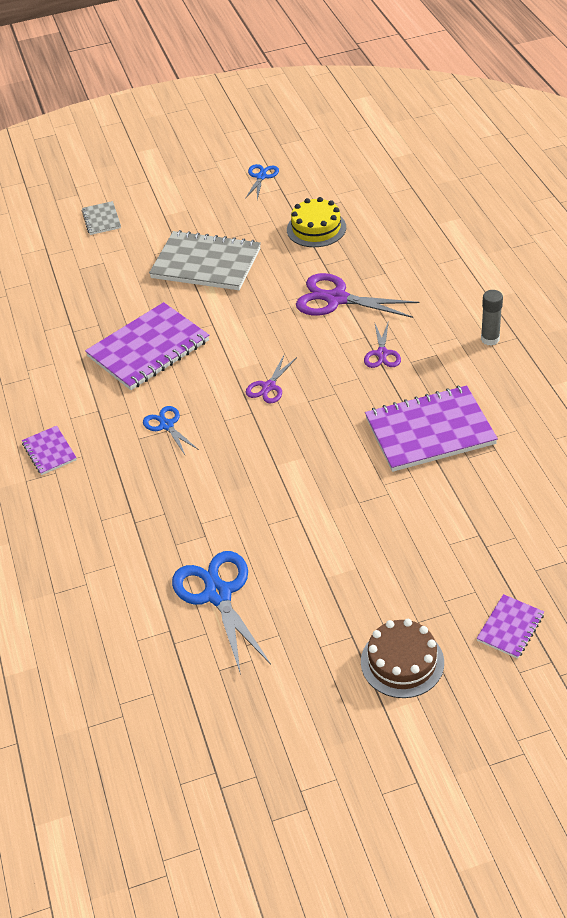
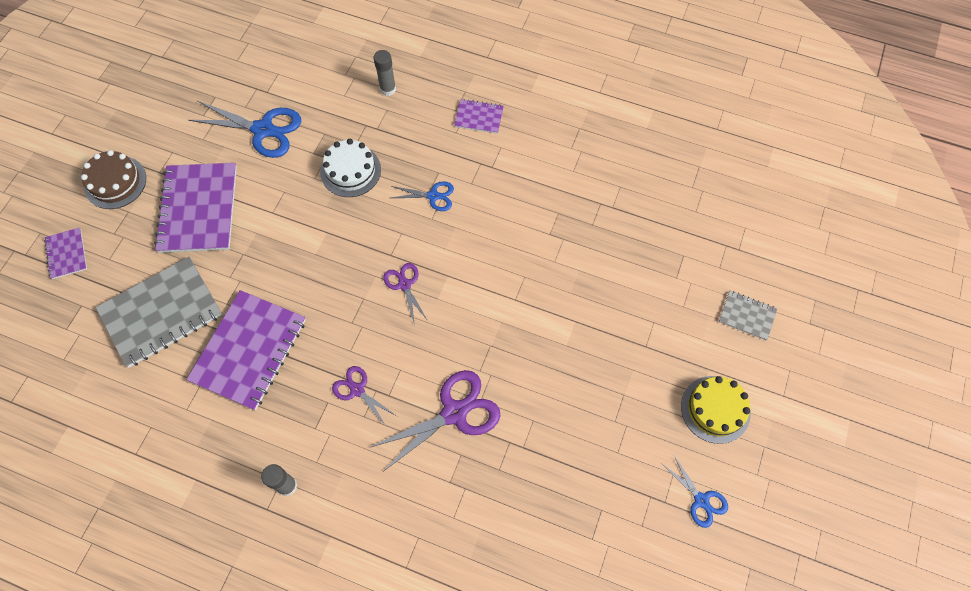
camera: 125 degrees right, 20 degrees up
purple notebook [85,302,209,390] -> purple notebook moved to [154,163,237,253]
grey notebook [149,230,261,290] -> grey notebook moved to [96,257,222,368]
yellow cake [287,197,346,247] -> yellow cake moved to [681,376,751,444]
none -> white cake [320,139,381,197]
none -> grey glue stick [374,50,396,96]

